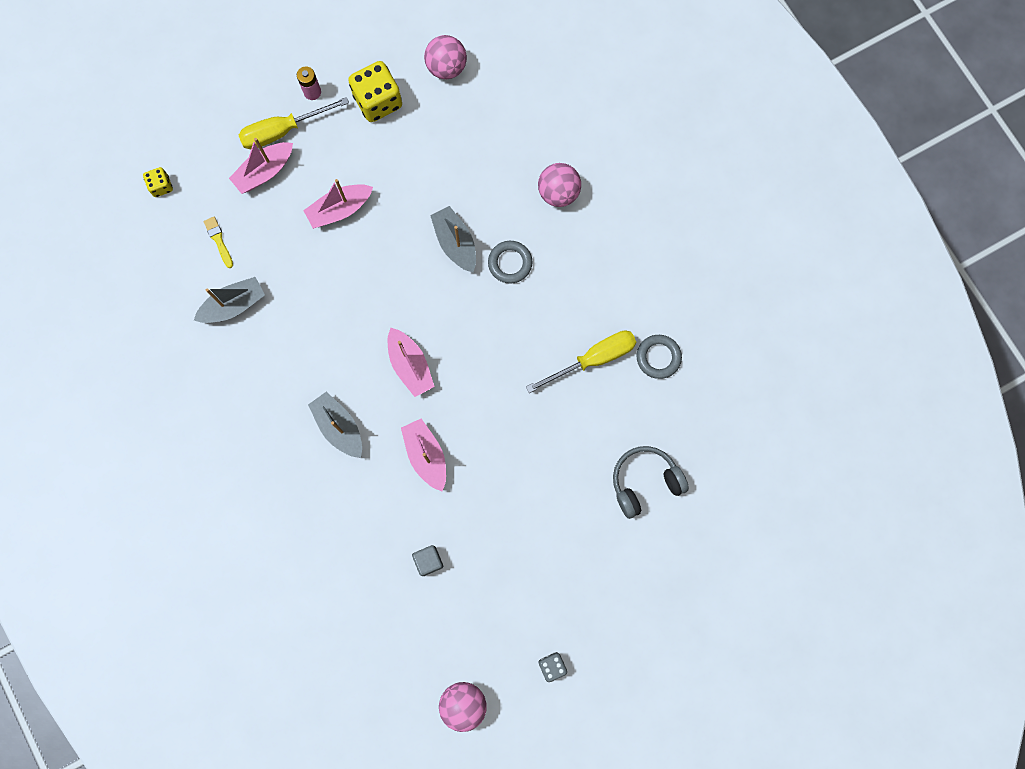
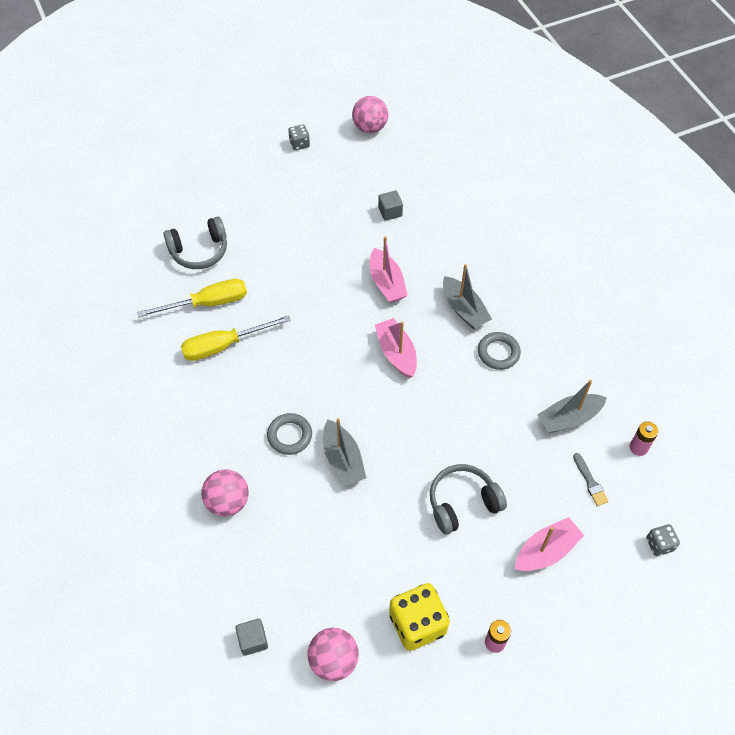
camera: 175 degrees left, 20 degrees down
yellow dice [143,167,173,197] -> grey dice [646,524,680,556]
yellow brush [204,217,233,268] -> grey brush [573,453,609,506]
yellow screwdriver [239,97,349,149] -> yellow screwdriver moved to [137,279,247,317]
pink boat [303,179,373,229] -> grey headphones [430,464,507,534]
grey ring [637,335,682,379] -> grey ring moved to [478,332,521,370]
none -> grey cube [235,619,268,656]
none -> pink battery [630,421,658,456]

